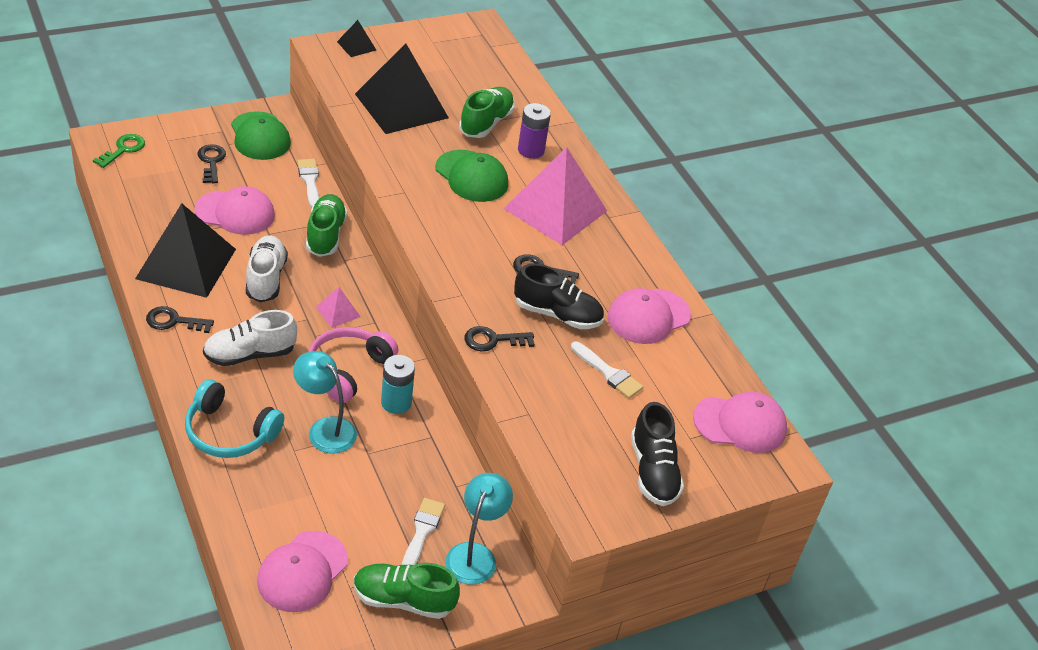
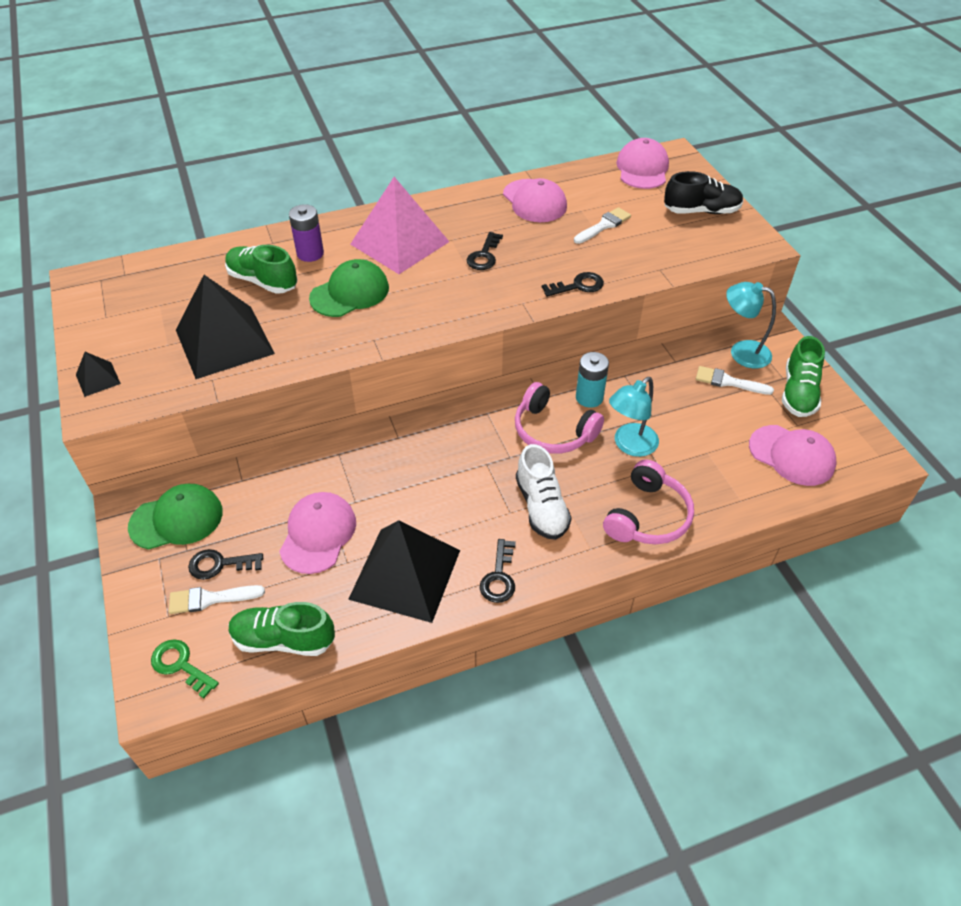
camera: 80 degrees left, 5 degrees up
turquoise headphones [185,379,284,458] -> pink headphones [603,460,694,544]
white shoe [246,235,288,302] -> none
white brush [297,159,319,208] -> white brush moved to [169,585,265,614]
green shoe [306,194,347,257] -> green shoe moved to [229,602,335,656]
pink pyramid [316,287,361,328] -> none
black key [465,326,535,352] -> black key turned 105 degrees counterclockwise [542,272,604,297]
black shoe [514,263,604,329] -> none

